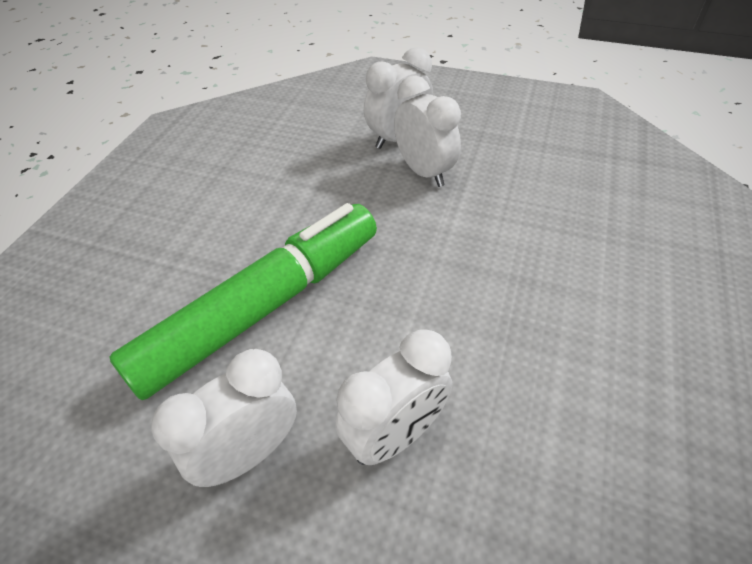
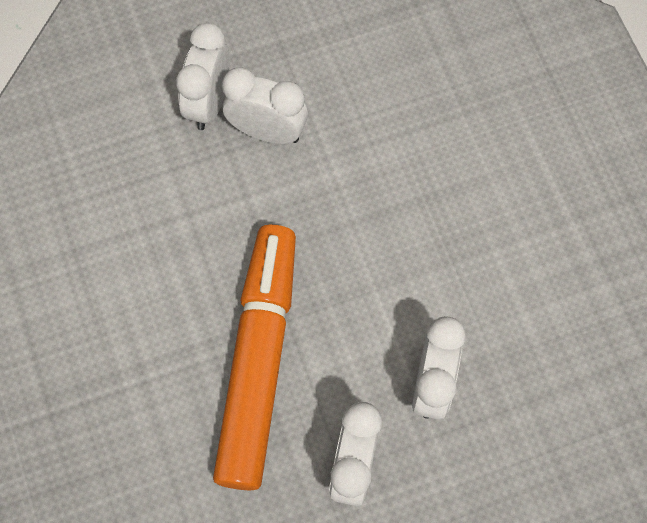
camera: 40 degrees left, 20 degrees up
green marker [110,203,377,400] -> orange marker [213,225,296,490]

